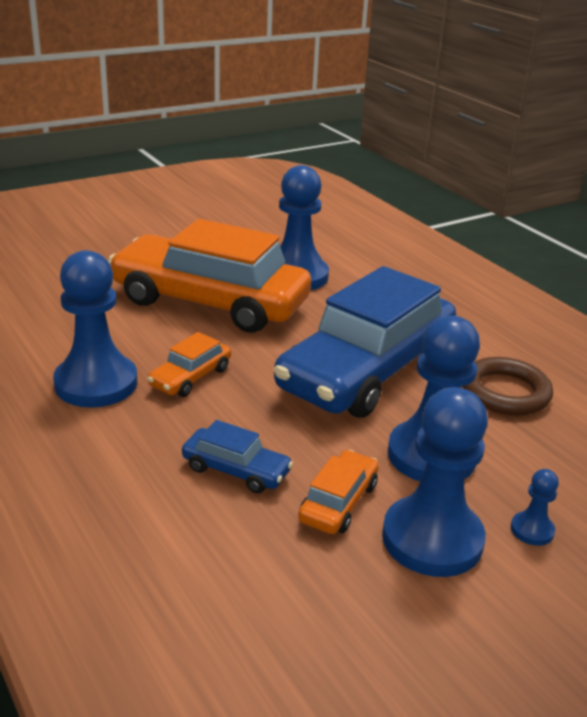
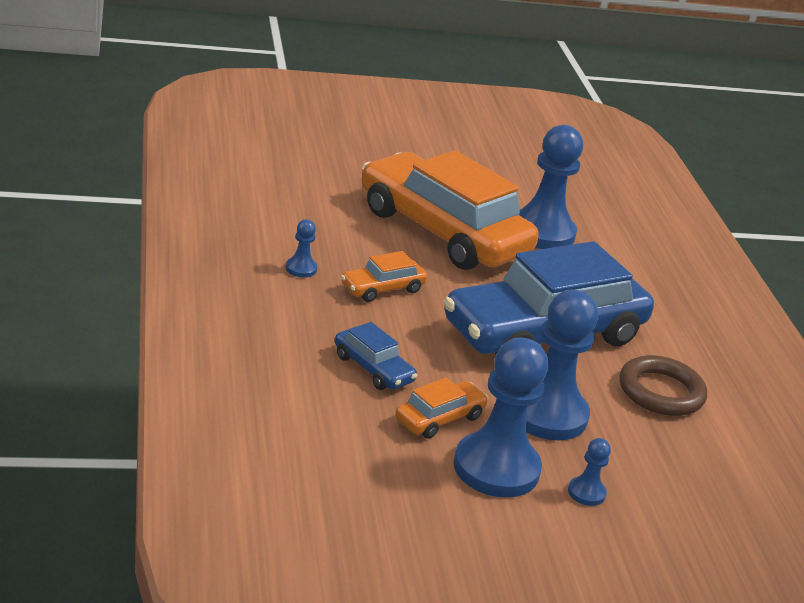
camera: 20 degrees right, 0 degrees up
blue pawn [53,250,137,408] -> blue pawn [286,219,317,277], size x0.43

